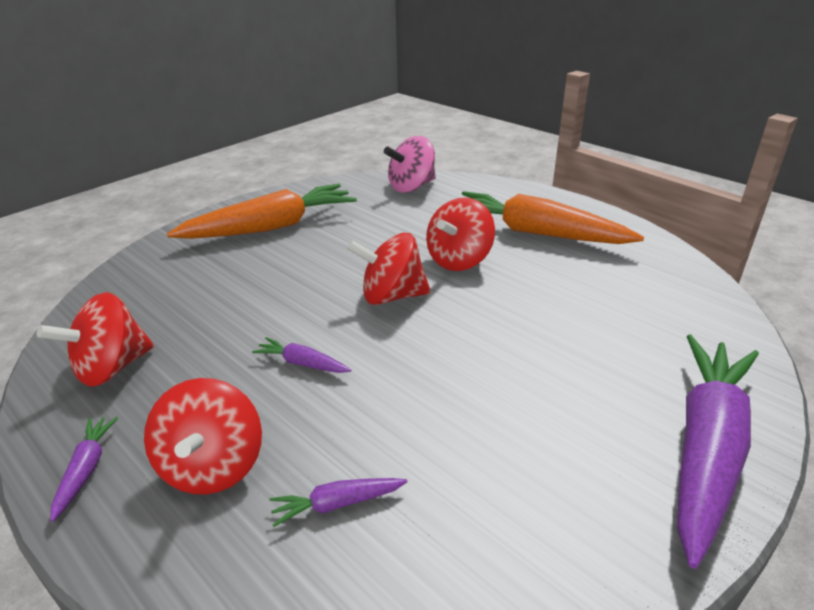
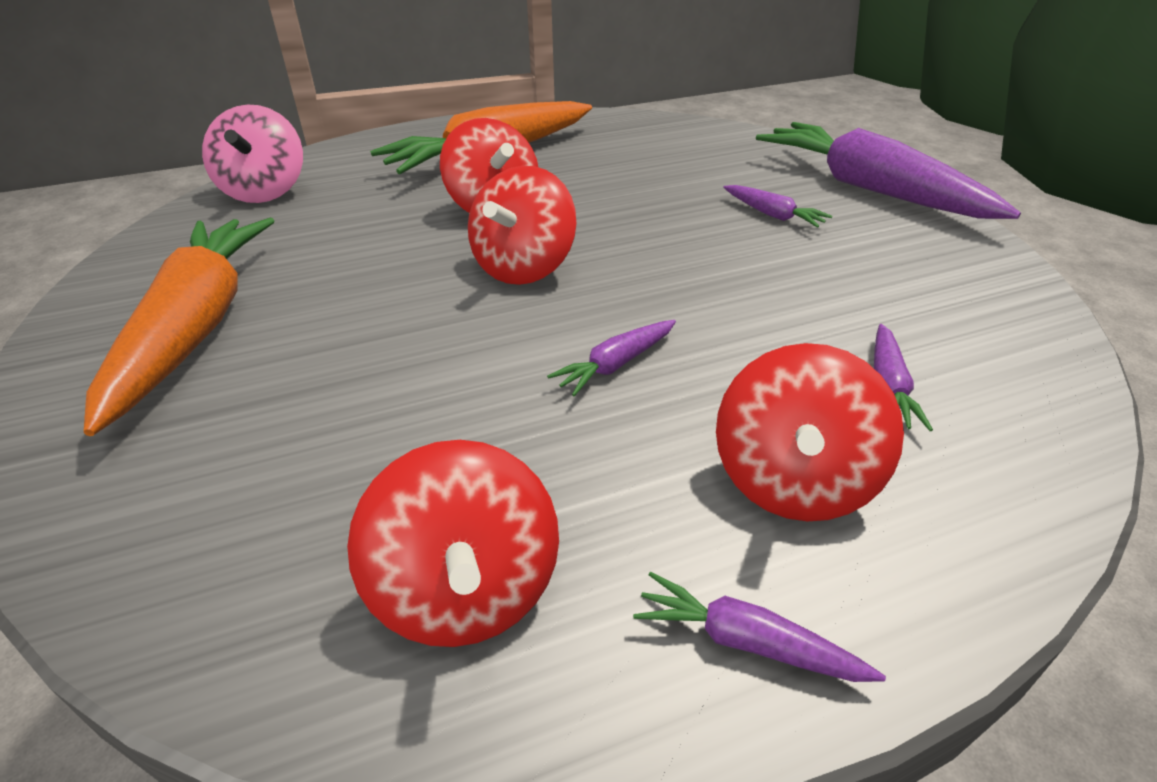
camera: 65 degrees left, 5 degrees up
red spinning top [144,378,262,495] -> red spinning top turned 90 degrees clockwise [716,343,904,521]
none -> purple carrot [723,185,832,228]

